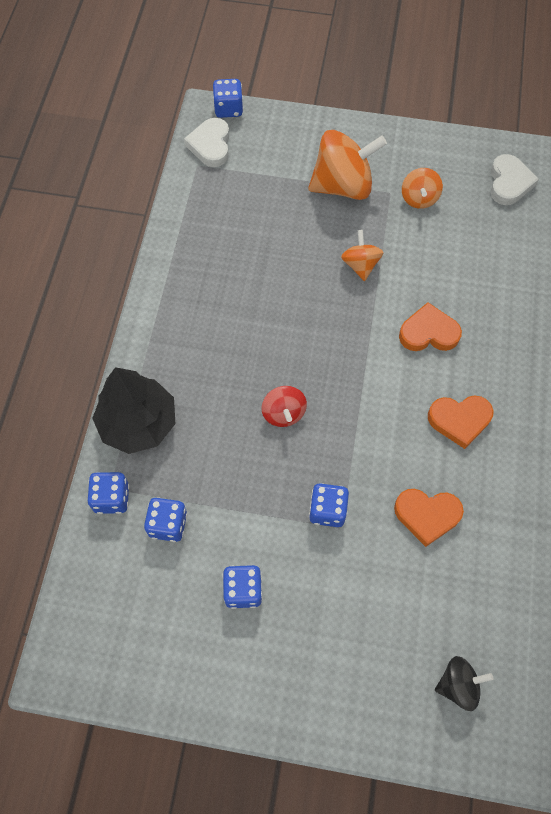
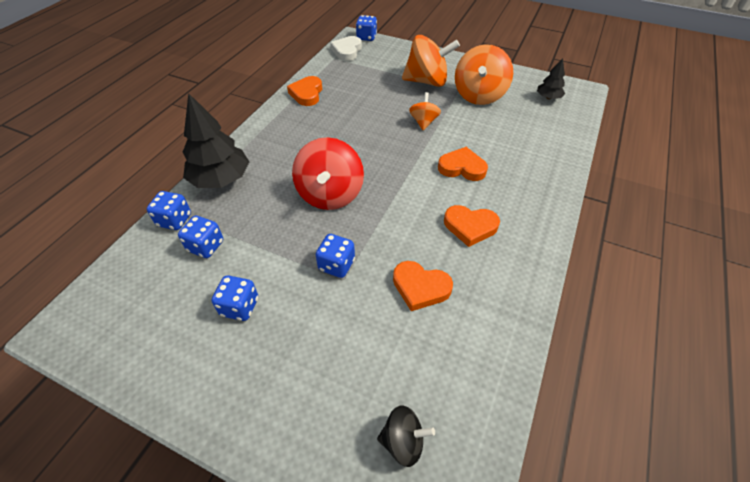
camera: 15 degrees right, 15 degrees down
red spinning top [262,386,307,427] -> red spinning top [292,137,364,210], size x1.88
orange spinning top [402,168,443,209] -> orange spinning top [455,44,513,105], size x1.88
white heart [490,154,539,205] -> black tree [537,58,565,100]
none -> orange heart [287,76,322,106]

